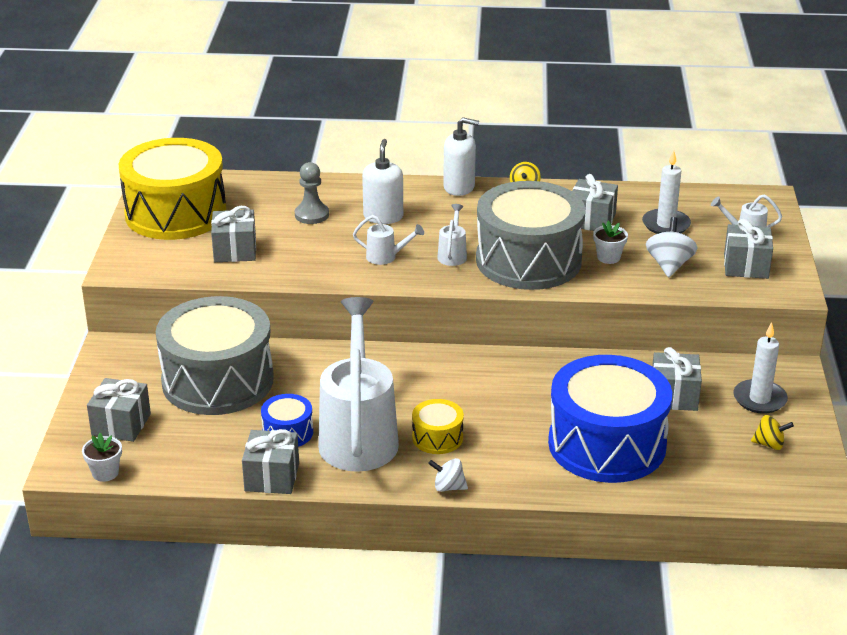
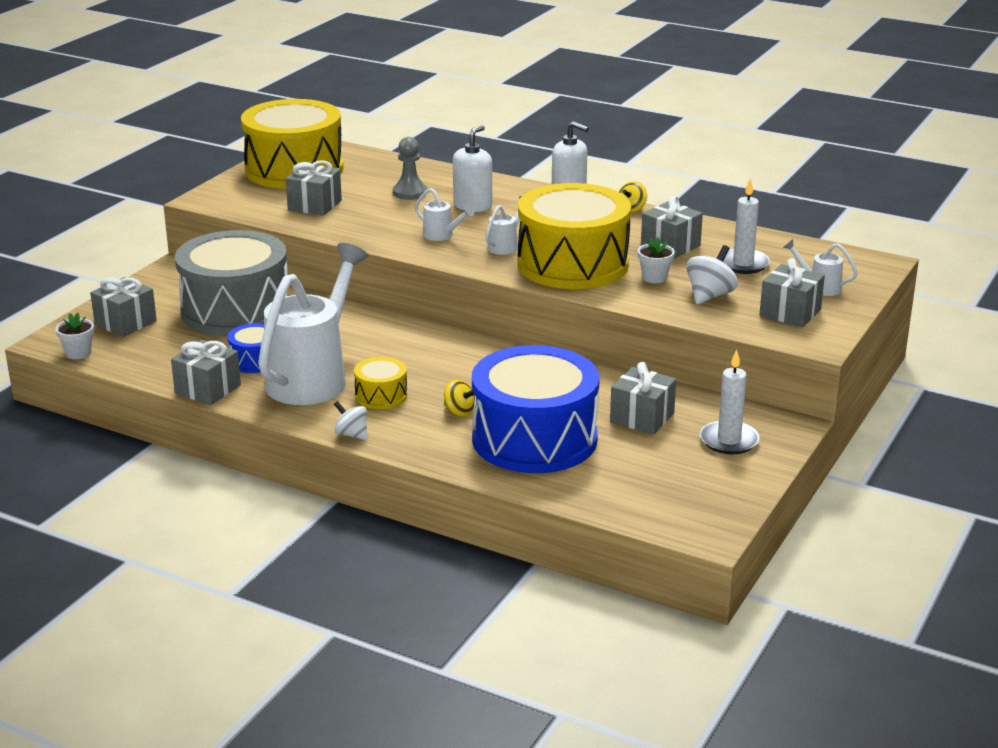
camera: 25 degrees right, 5 degrees down
grey drum [476,181,585,290] -> yellow drum [518,183,631,289]
yellow spinning top [751,415,794,450] -> yellow spinning top moved to [444,380,475,417]

